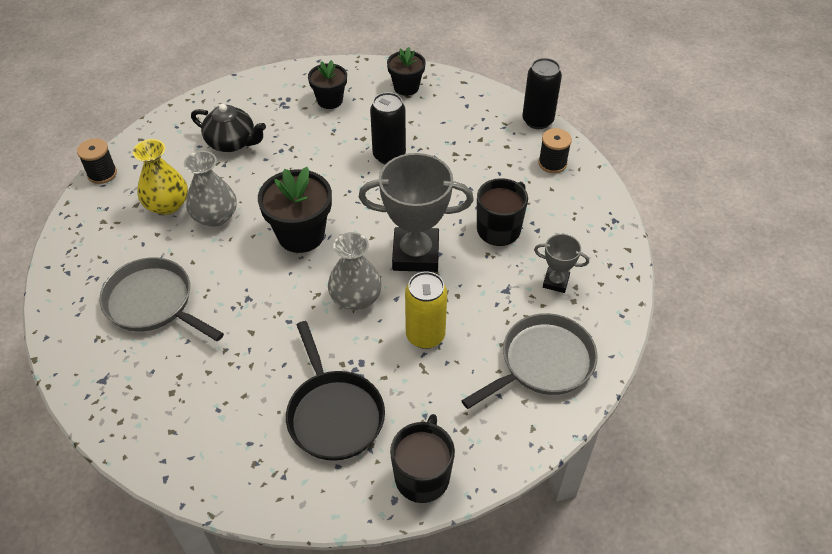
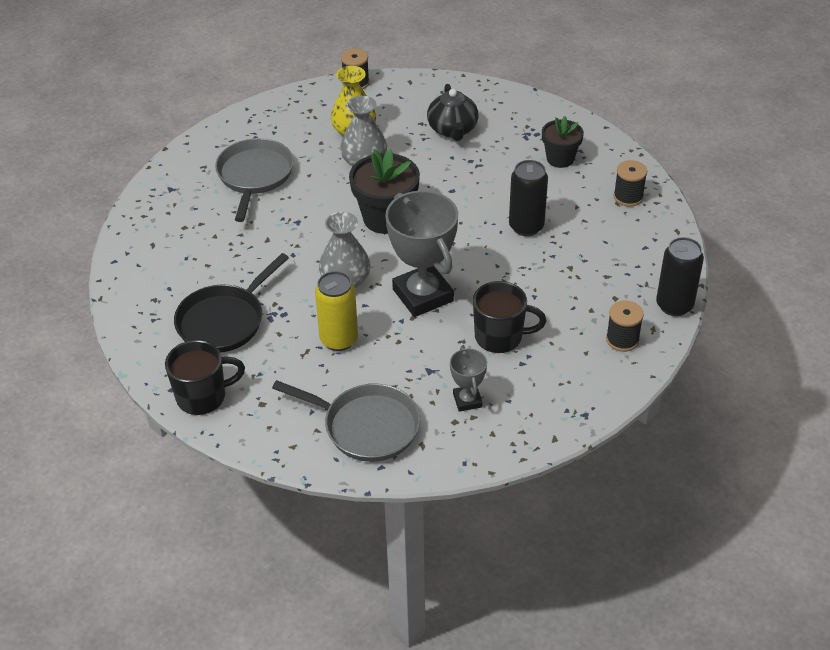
camera: 60 degrees right, 5 degrees down
black flower pot [387,47,426,96] -> black spool [614,160,647,207]

